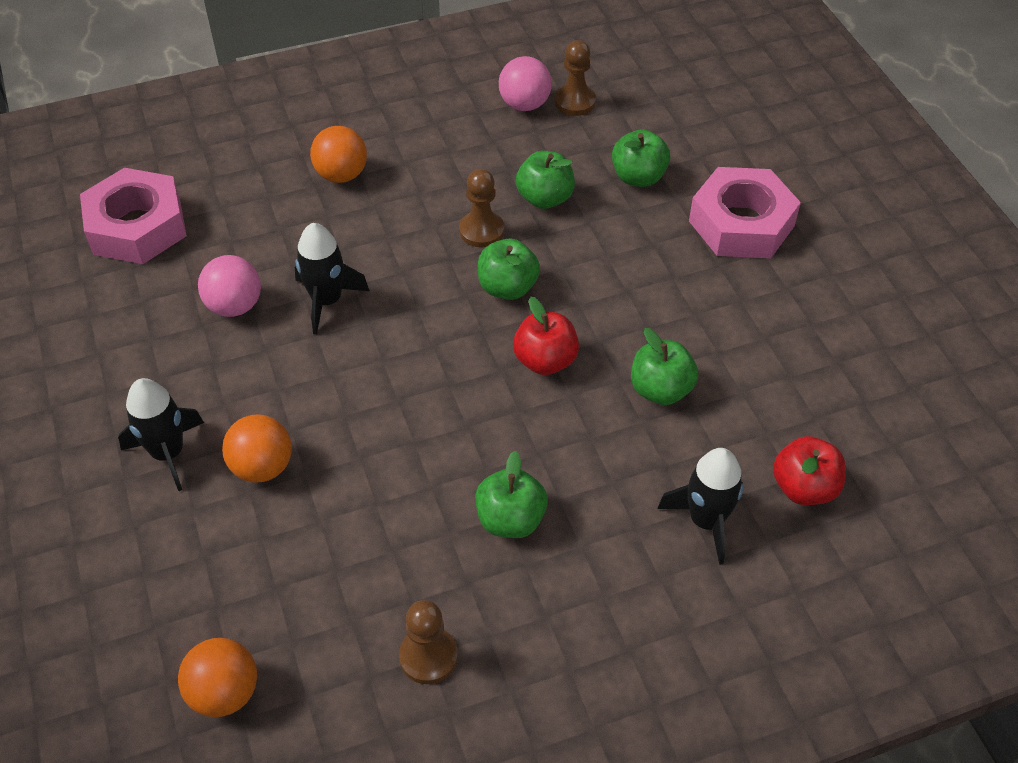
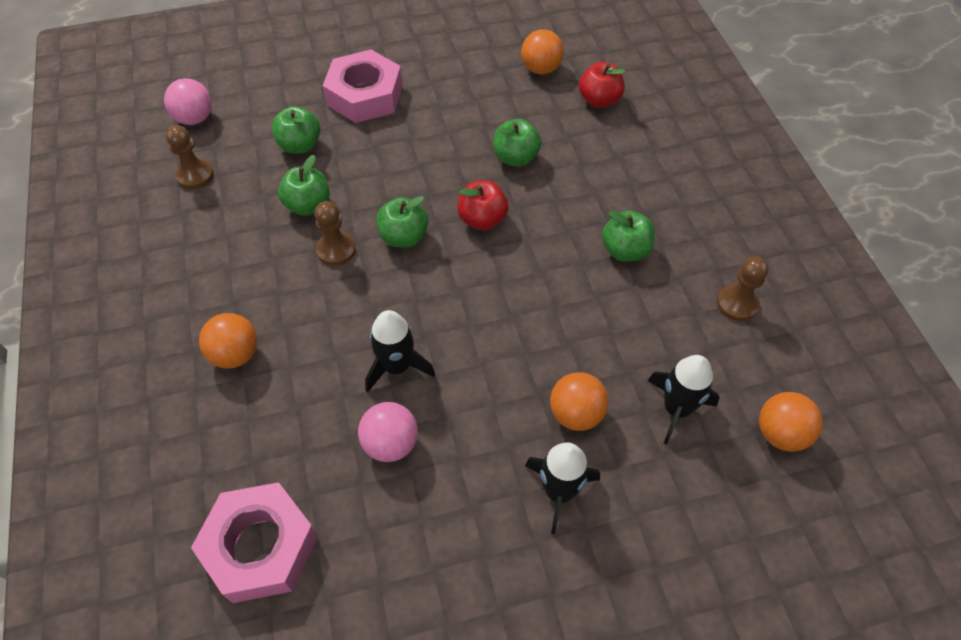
camera: 85 degrees left, 5 degrees up
pink ball [499,56,552,111] -> pink ball moved to [164,78,212,125]
black rocket [657,448,744,565] -> black rocket moved to [647,355,720,444]
none -> orange ball [521,29,564,74]

